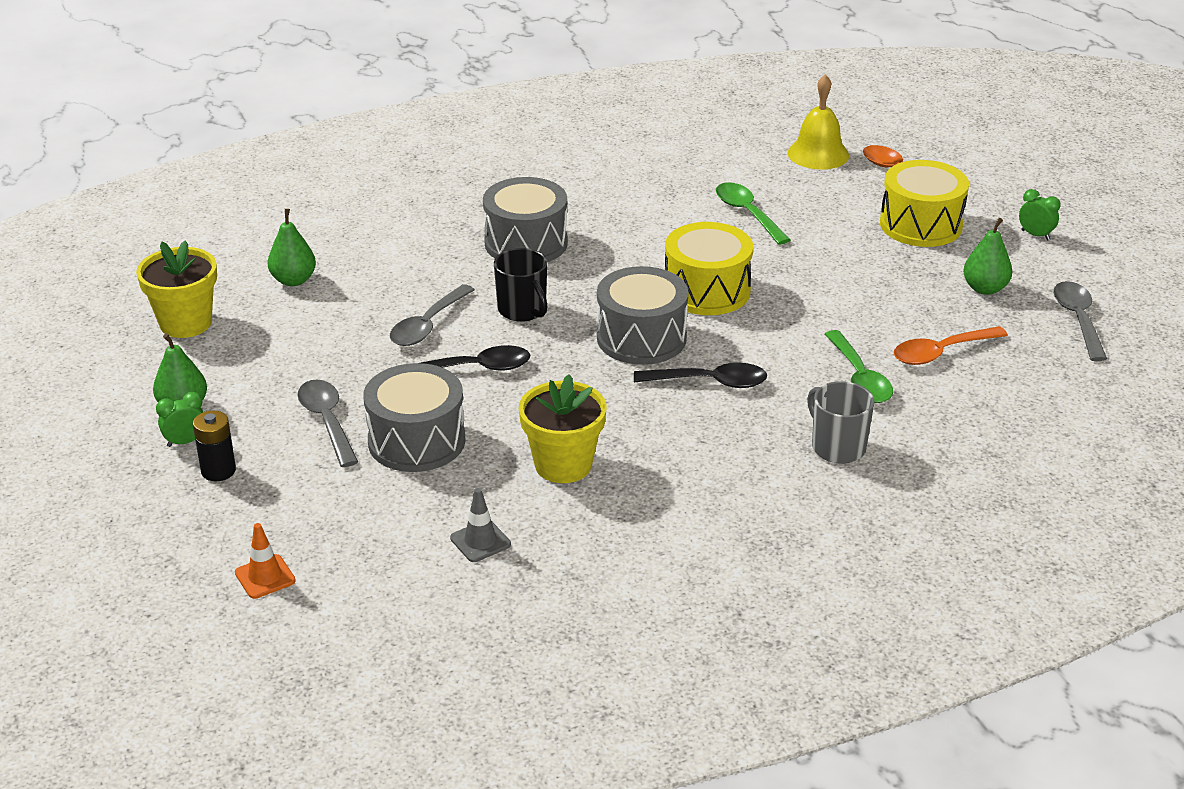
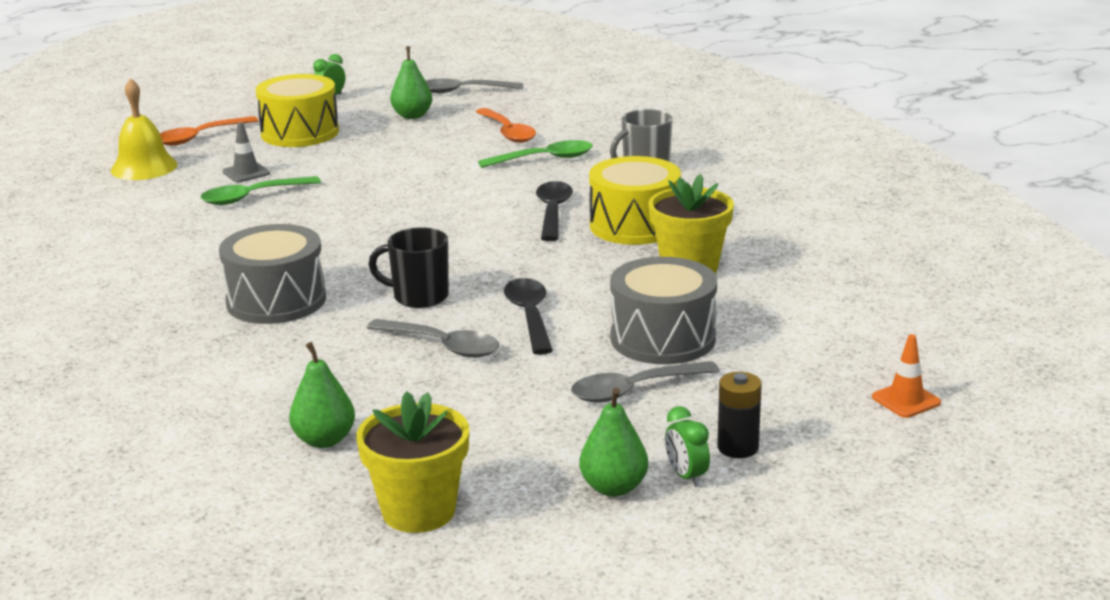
camera: 90 degrees left, 10 degrees down
grey traffic cone [450,488,511,562] -> grey traffic cone moved to [223,122,270,182]
black mug [494,248,547,322] -> black mug turned 135 degrees counterclockwise [369,227,449,308]
grey drum [597,266,688,365] -> none
yellow drum [665,222,753,315] -> yellow drum moved to [589,156,681,245]

